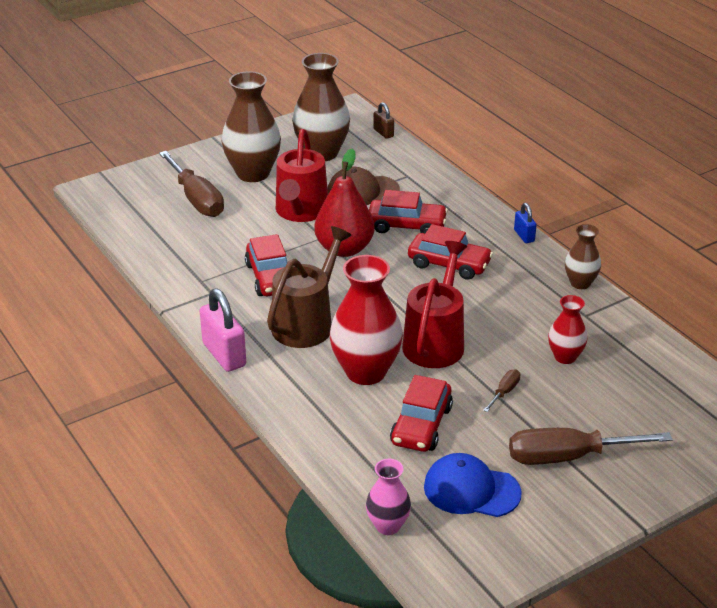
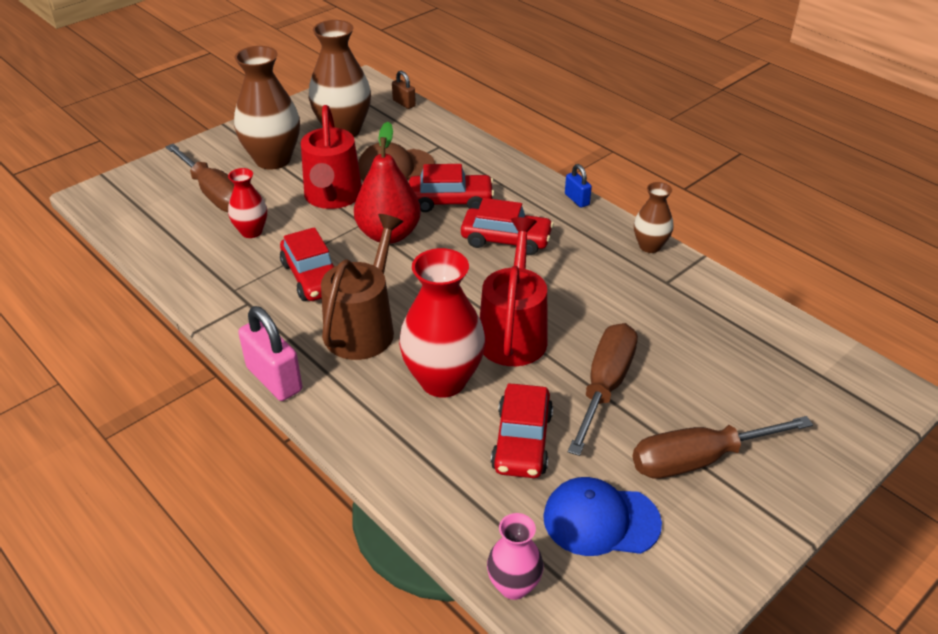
camera: 10 degrees left, 5 degrees up
brown screwdriver [483,369,520,412] -> brown screwdriver [568,323,638,456], size x2.25
red vase [548,295,588,364] -> red vase moved to [228,168,267,238]

